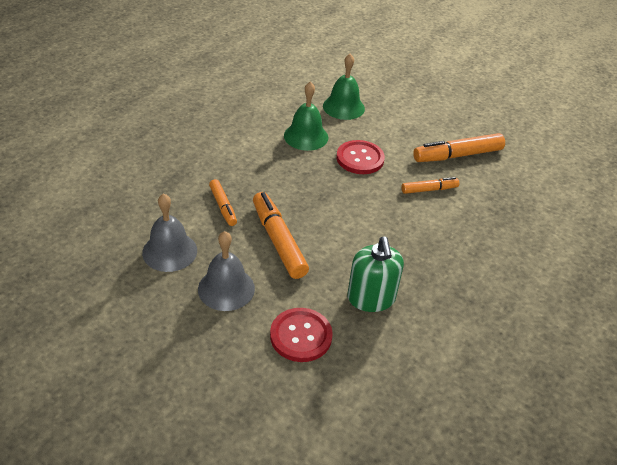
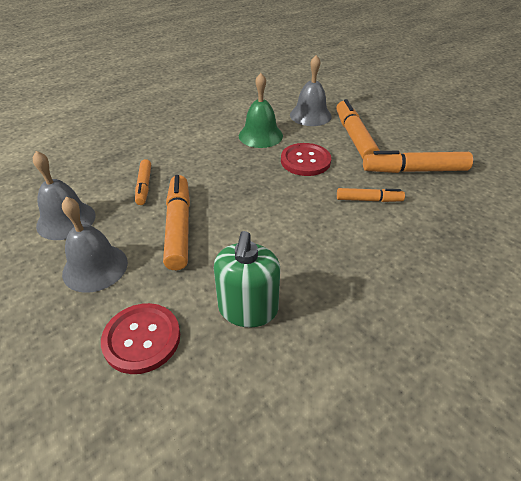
camera: 20 degrees right, 0 degrees up
green bell [323,54,365,120] -> grey bell [290,55,332,126]
none -> orange marker [336,99,380,159]

